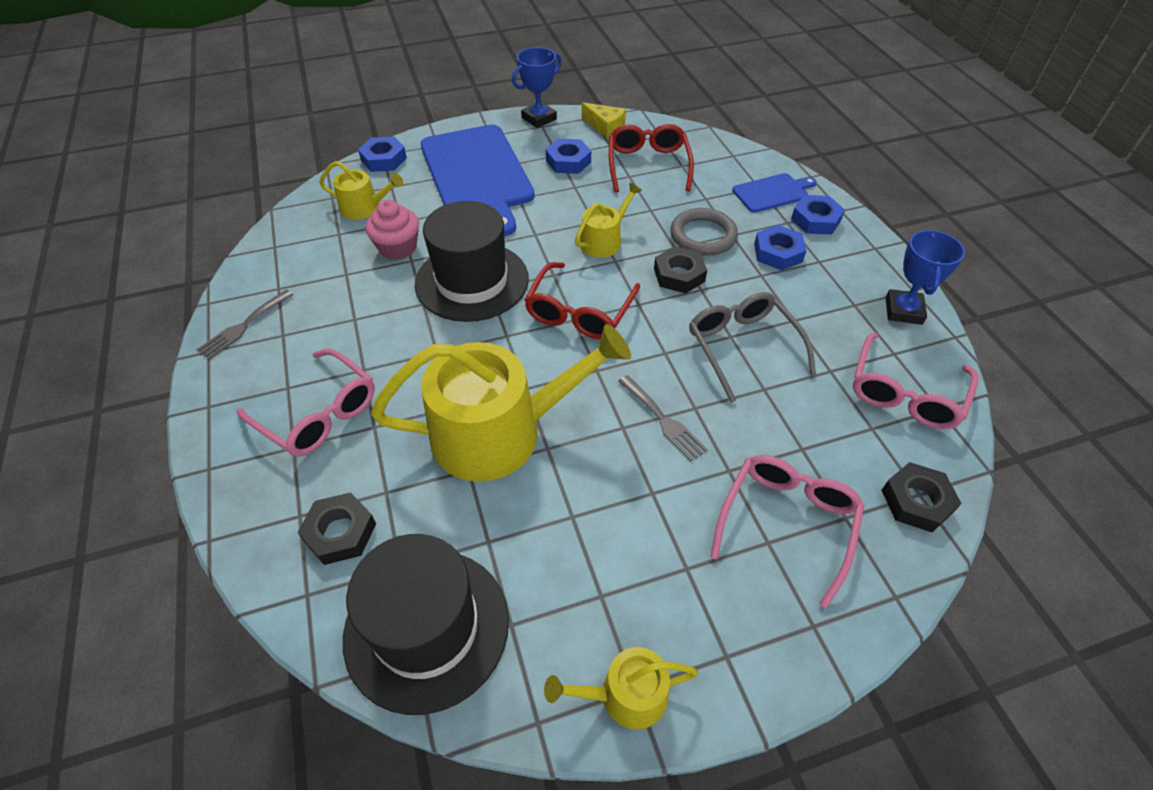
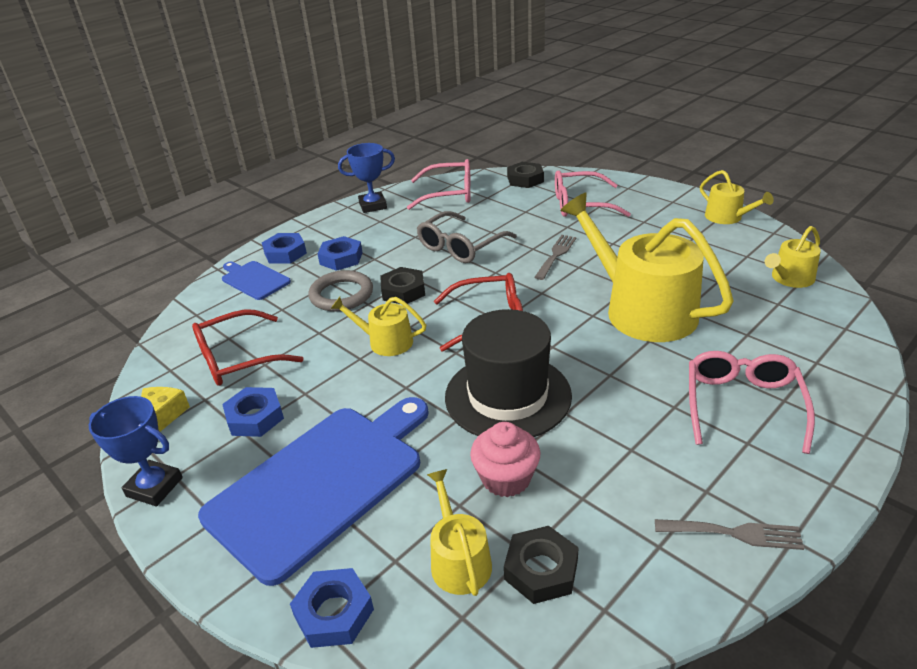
camera: 115 degrees left, 15 degrees down
black nut [298,492,376,565] -> black nut moved to [504,526,579,604]
black hat [343,534,509,715] -> yellow watering can [765,226,821,288]

